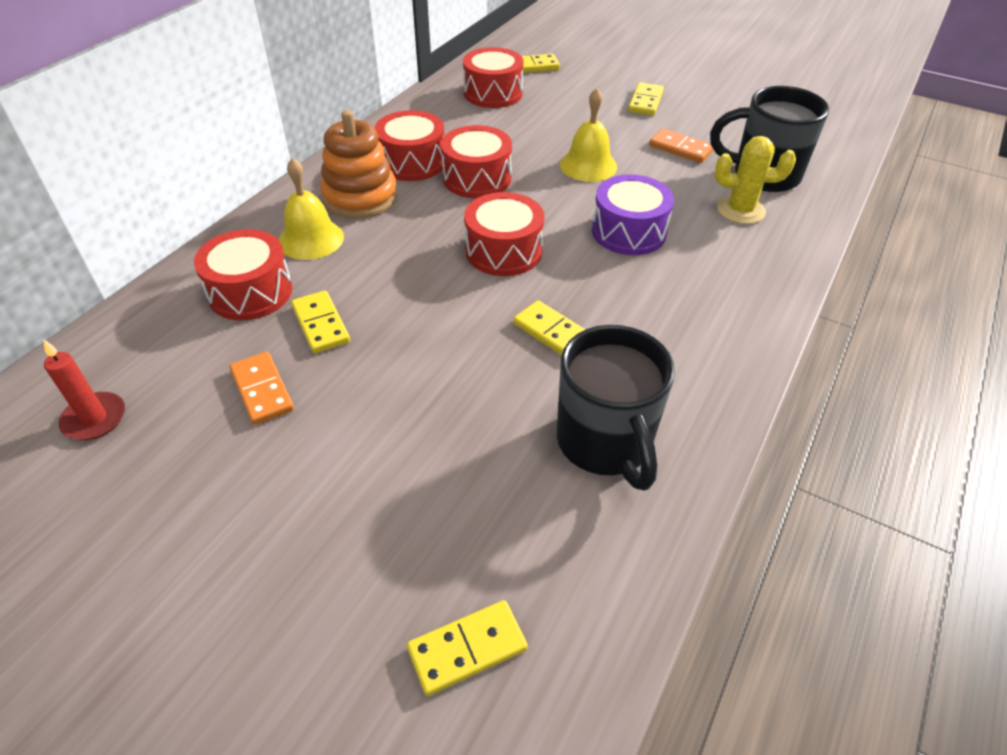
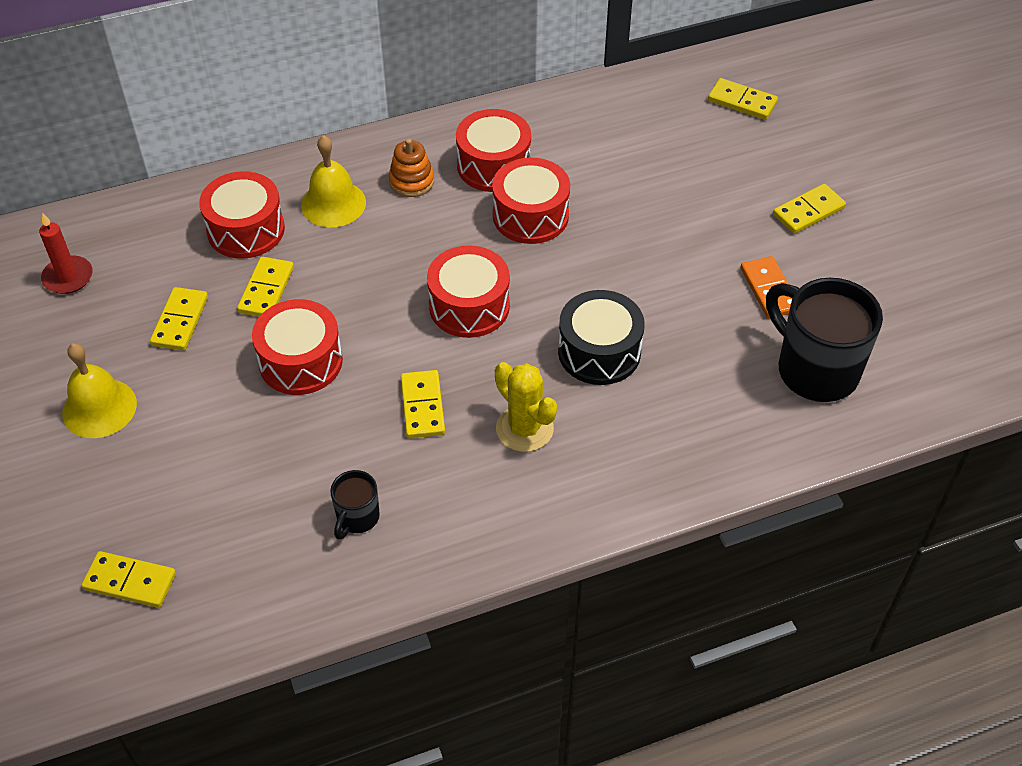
camera: 40 degrees right, 5 degrees up
orange domino [229,352,294,425] -> yellow domino [150,287,208,351]
orange stacking toy [320,110,398,219] -> orange stacking toy [389,139,434,197], size x0.58
red drum [463,47,524,108] -> red drum moved to [252,299,343,395]
black mug [557,325,675,491] -> black mug [330,470,380,540], size x0.49
yellow bell [560,88,617,182] -> yellow bell moved to [62,343,137,438]
purple drum [592,174,674,255] -> black drum [558,290,644,385]
yellow cactus [715,136,796,224] -> yellow cactus moved to [495,362,557,452]

